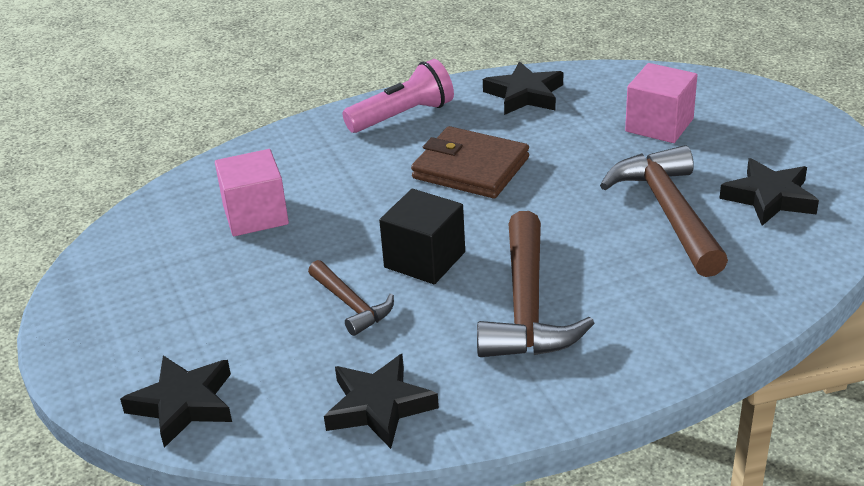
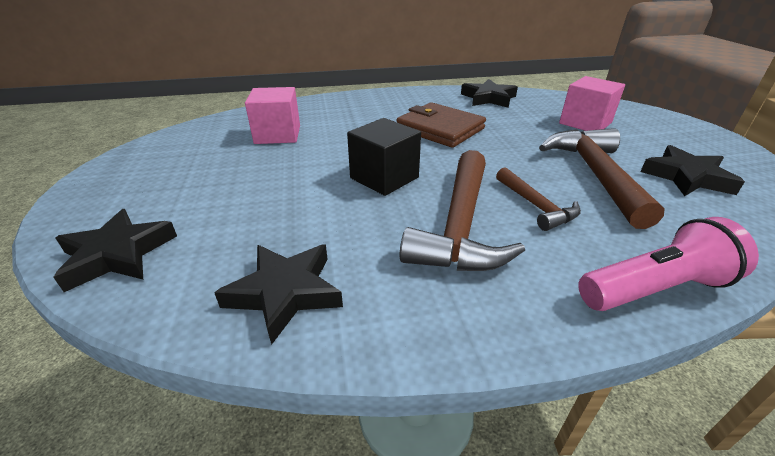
camera: 10 degrees right, 0 degrees up
brown hammer [308,260,394,336] -> brown hammer moved to [496,167,581,231]
pink flashlight [342,59,454,133] -> pink flashlight moved to [578,217,759,311]

